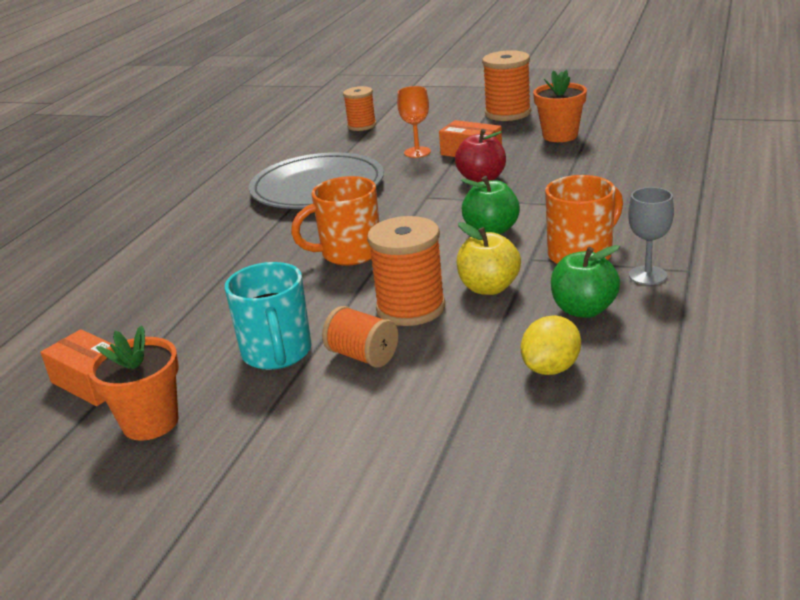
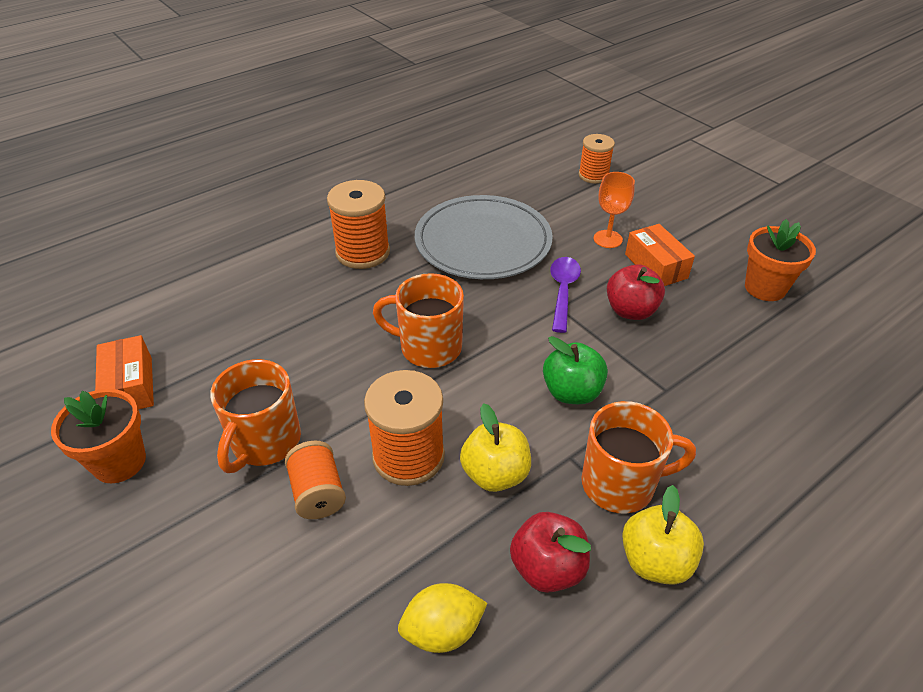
camera: 30 degrees right, 15 degrees up
turquoise mug [225,262,312,370] -> orange mug [210,359,301,473]
orange spool [482,50,531,121] -> orange spool moved to [327,180,390,269]
green apple [551,245,620,318] -> red apple [510,512,591,593]
grey goblet [628,187,674,285] -> yellow apple [622,485,704,585]
none -> purple spoon [550,257,581,333]

